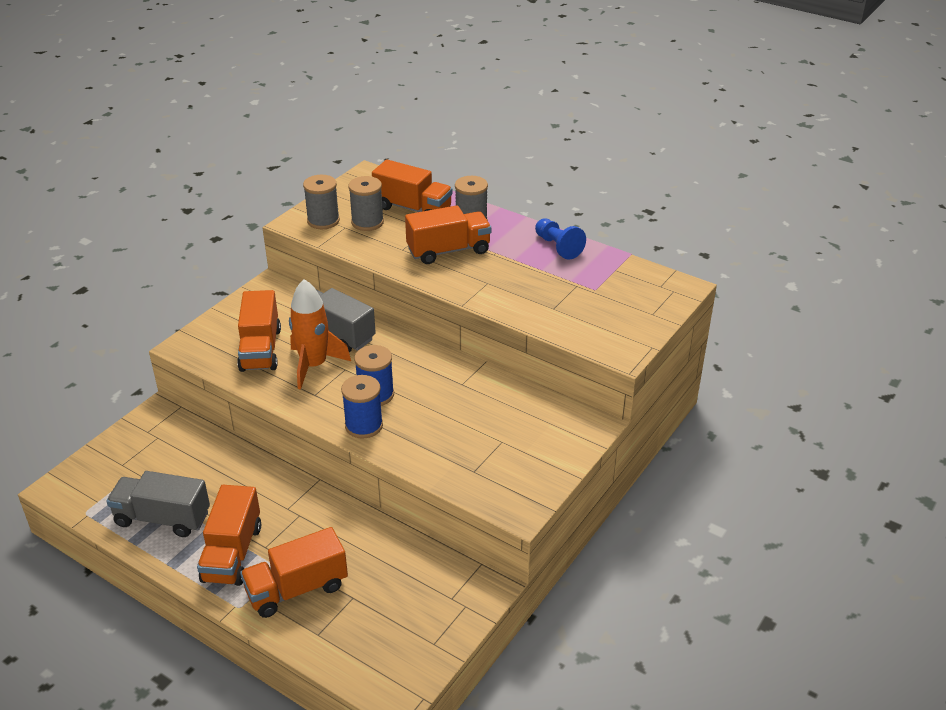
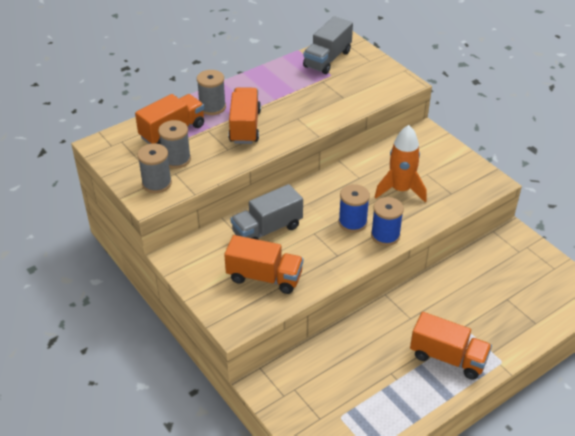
camera: 70 degrees left, 5 degrees up
grey truck [106,471,210,537] -> grey truck moved to [303,16,353,74]
orange truck [240,527,348,618] -> none
orange rocket [289,279,351,390] -> orange rocket moved to [375,125,427,202]
blue pawn [535,218,586,260] -> none

